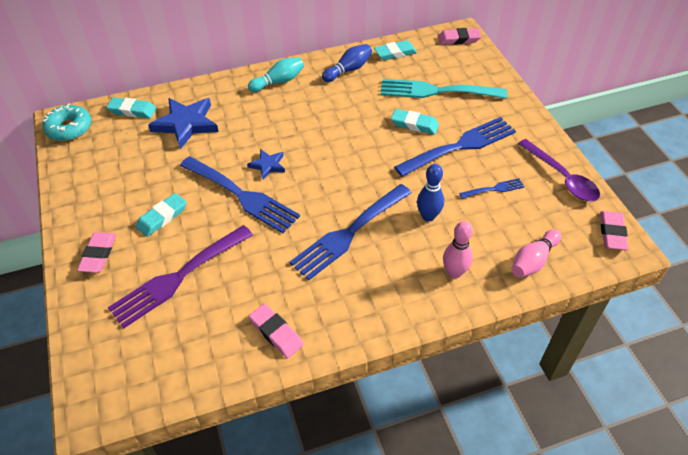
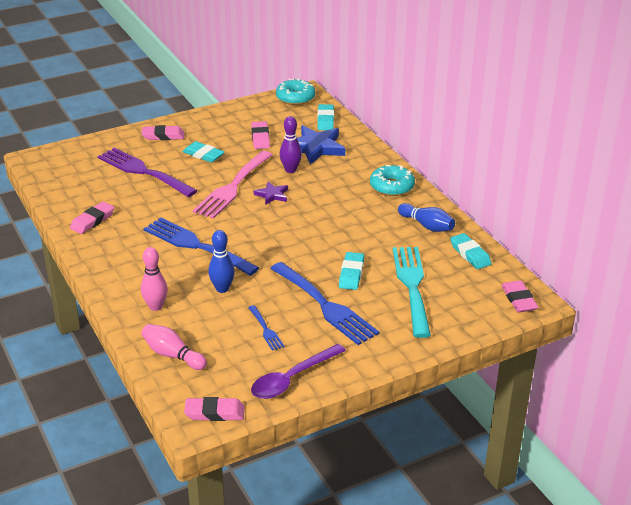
camera: 80 degrees right, 15 degrees down
blue fork [180,156,300,233] -> pink fork [193,151,273,219]
blue star [247,149,285,179] -> purple star [254,182,288,205]
turquoise bowling pin [248,57,304,92] -> turquoise donut [370,165,415,196]
none -> pink eraser [251,121,270,149]
none -> purple bowling pin [279,116,302,173]

